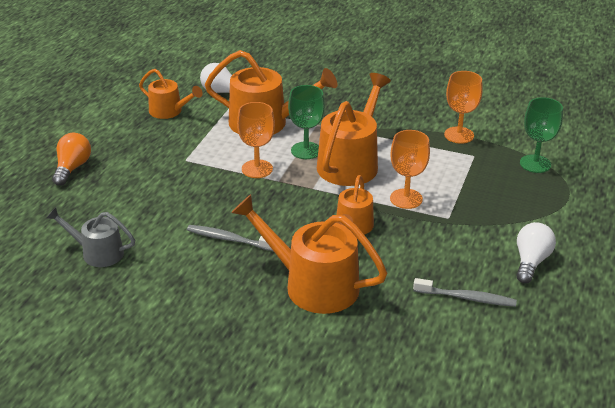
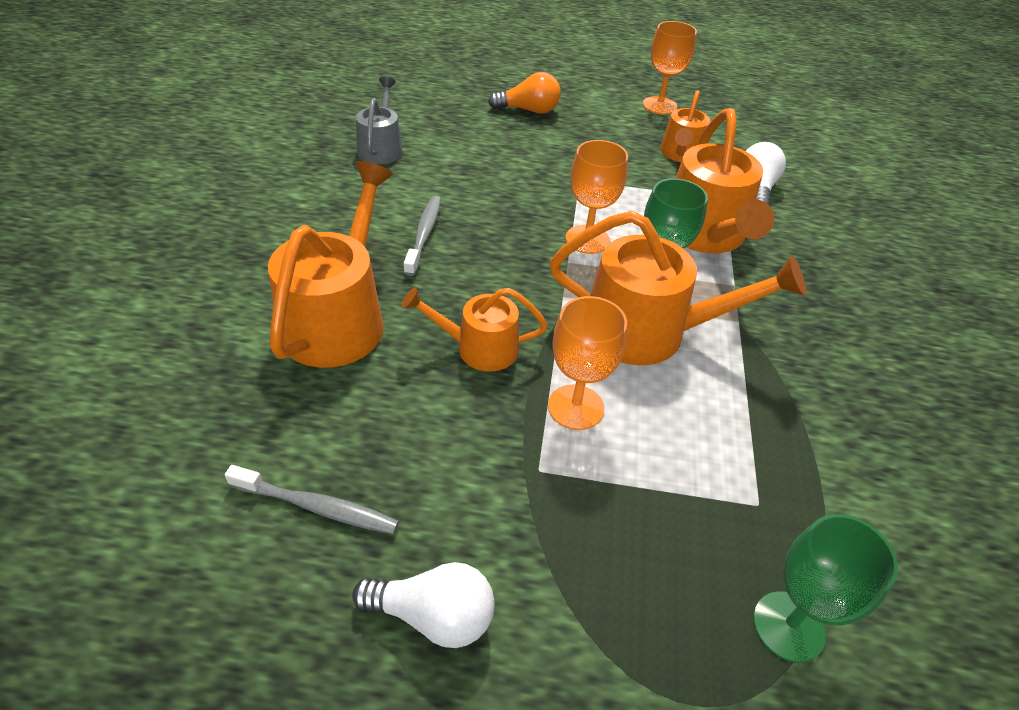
camera: 75 degrees right, 10 degrees up
grey toothbrush [413,278,517,307] -> grey toothbrush turned 75 degrees counterclockwise [225,465,399,534]
orange goblet [444,71,483,144] -> orange goblet moved to [643,21,697,115]

